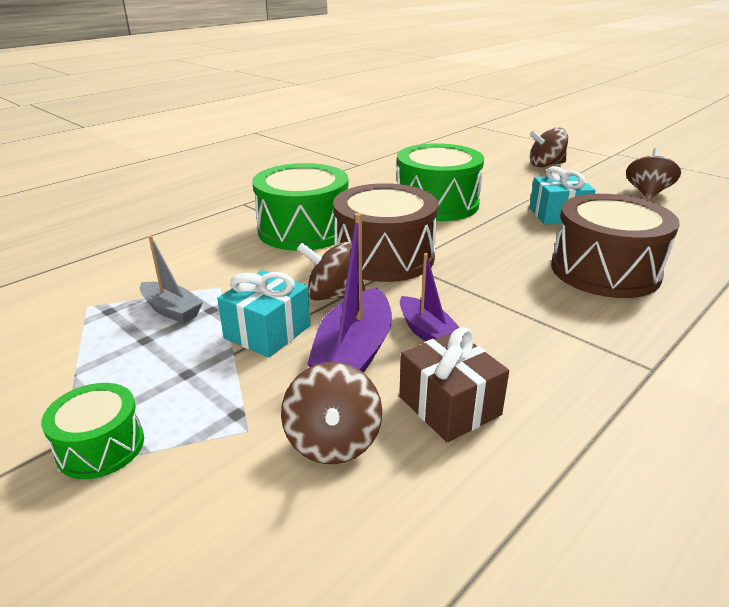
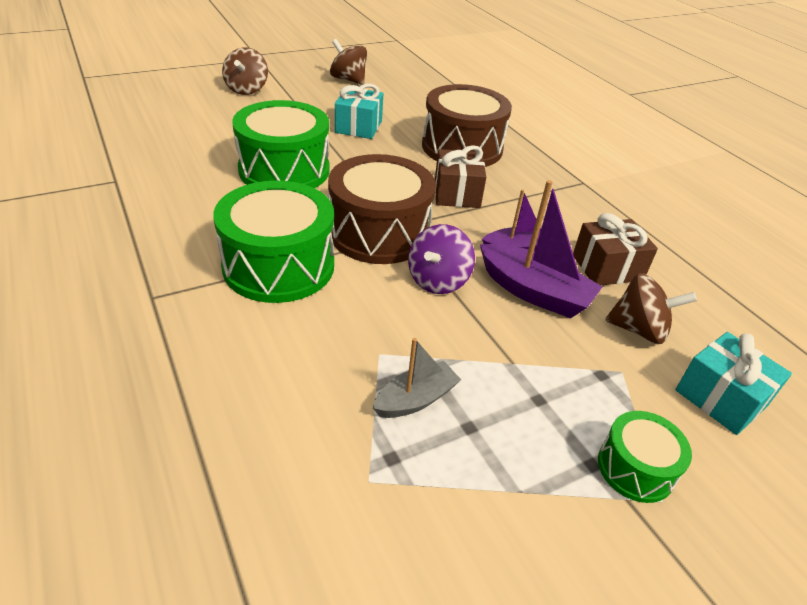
camera: 75 degrees left, 10 degrees up
turquoise gift [217,270,310,358] -> turquoise gift moved to [675,332,792,435]
brown spinning top [296,242,365,300] -> purple spinning top [408,224,475,294]
none -> brown gift [435,145,486,208]

